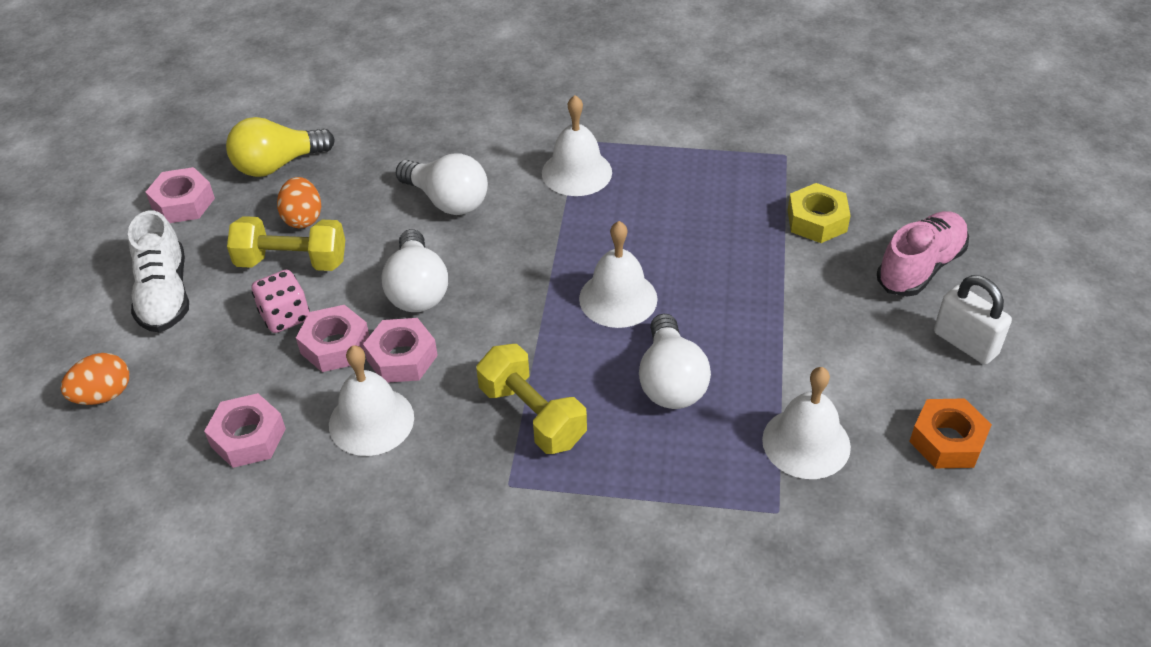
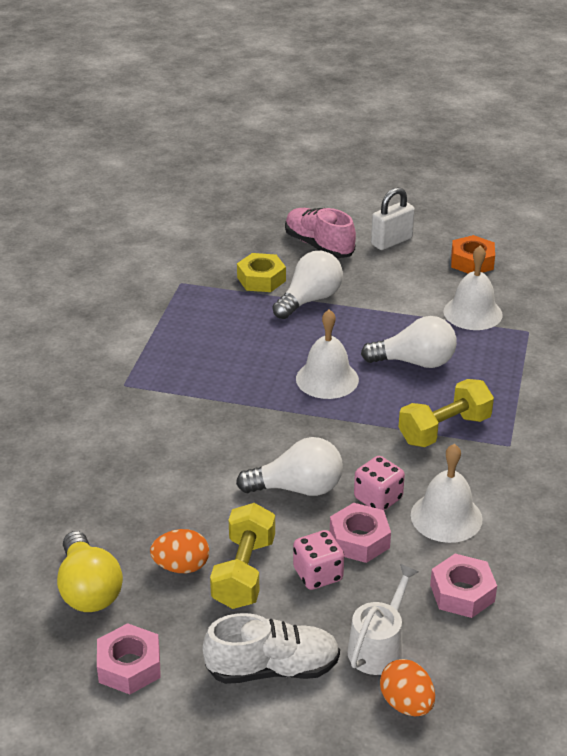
camera: 85 degrees left, 10 degrees down
pink nut [363,318,438,382] -> pink dice [354,456,405,511]
white light bulb [396,153,488,215] -> white light bulb moved to [273,251,343,319]
white bell [542,95,612,196] -> none
none -> white watering can [347,564,419,675]

